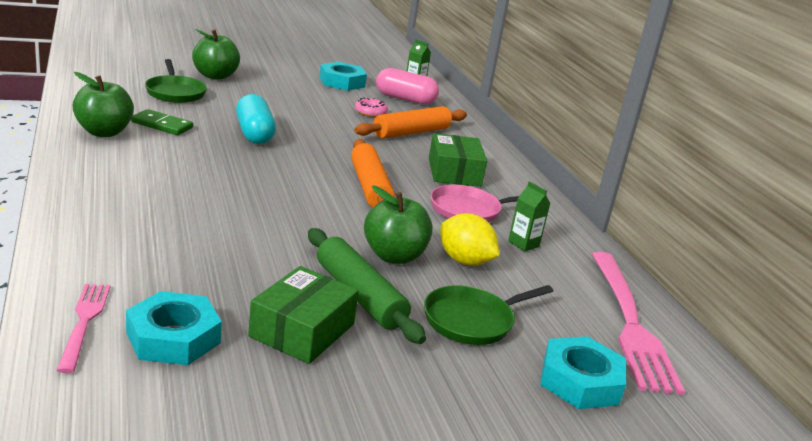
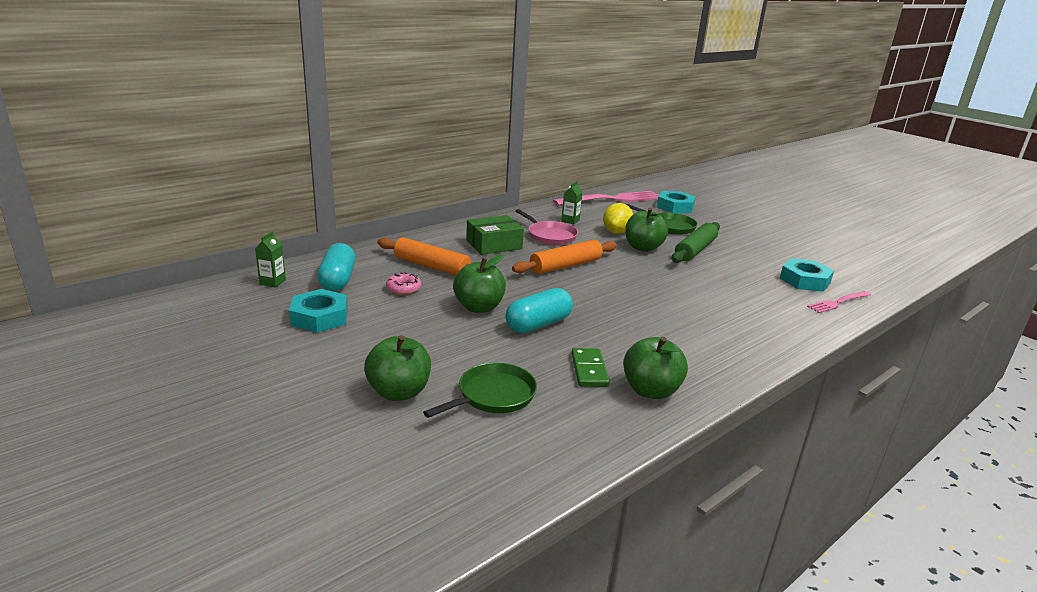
camera: 110 degrees left, 0 degrees up
green box [248,266,359,364] -> none
pink capsule [376,68,439,105] -> turquoise capsule [317,243,356,291]
none -> green apple [453,255,506,313]

